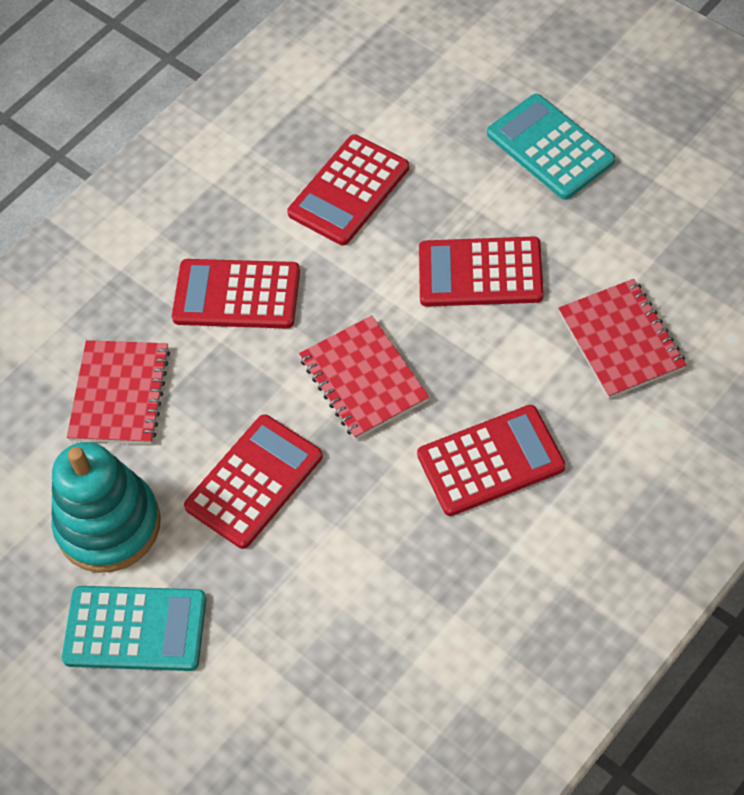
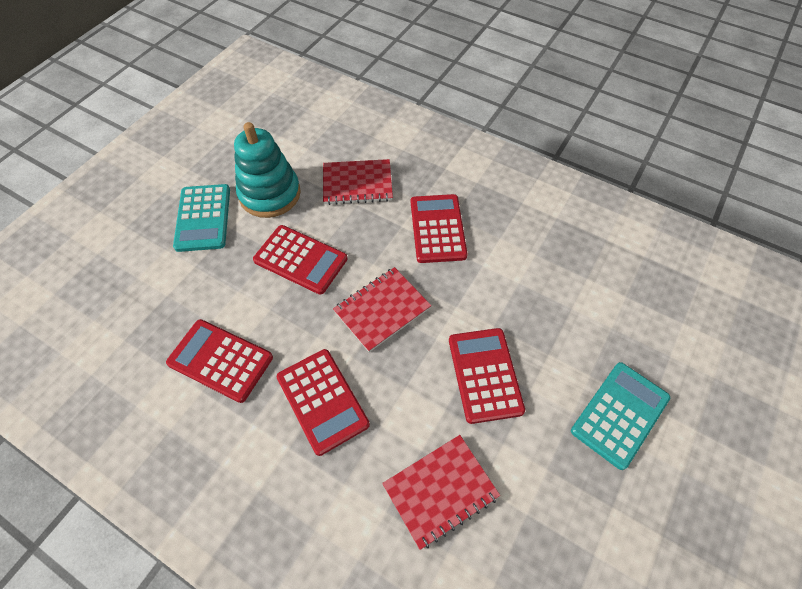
camera: 75 degrees right, 0 degrees up
red calculator [287,134,409,245] -> red calculator moved to [166,319,273,403]

